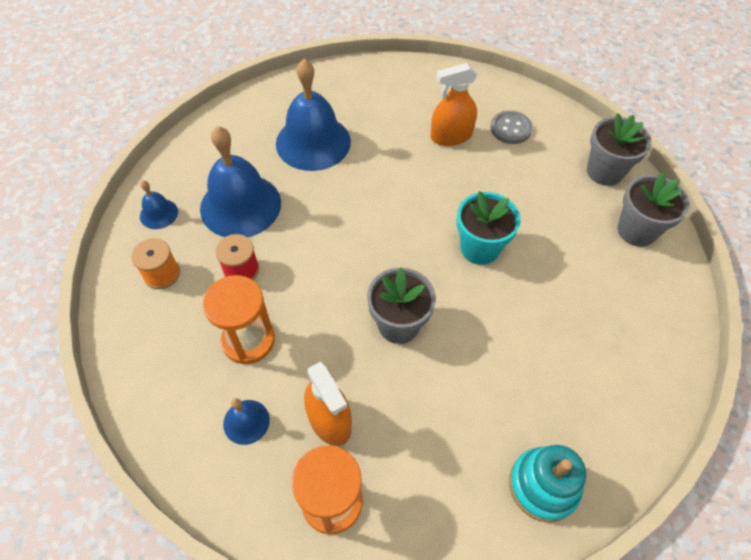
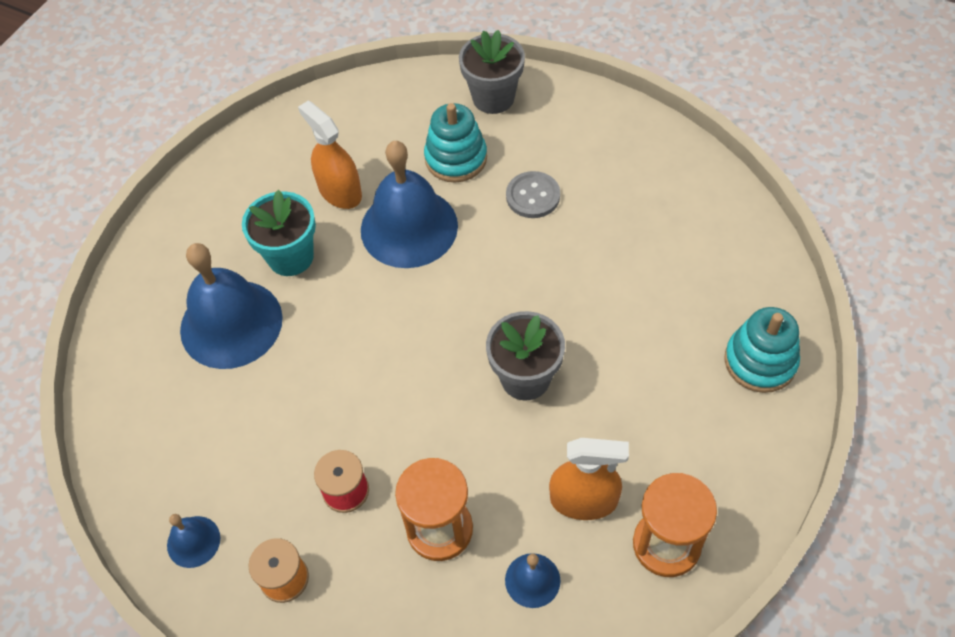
camera: 50 degrees left, 0 degrees up
blue bell [200,126,281,237] -> blue bell moved to [361,141,458,268]
orange spray bottle [430,63,477,146] -> orange spray bottle turned 120 degrees clockwise [298,101,362,209]
turquoise flower pot [457,191,521,265] -> turquoise flower pot moved to [242,190,316,276]
grey button [490,111,533,144] -> grey button moved to [506,171,560,218]
grey flower pot [617,173,690,247] -> none
none -> turquoise stacking toy [424,103,487,183]

